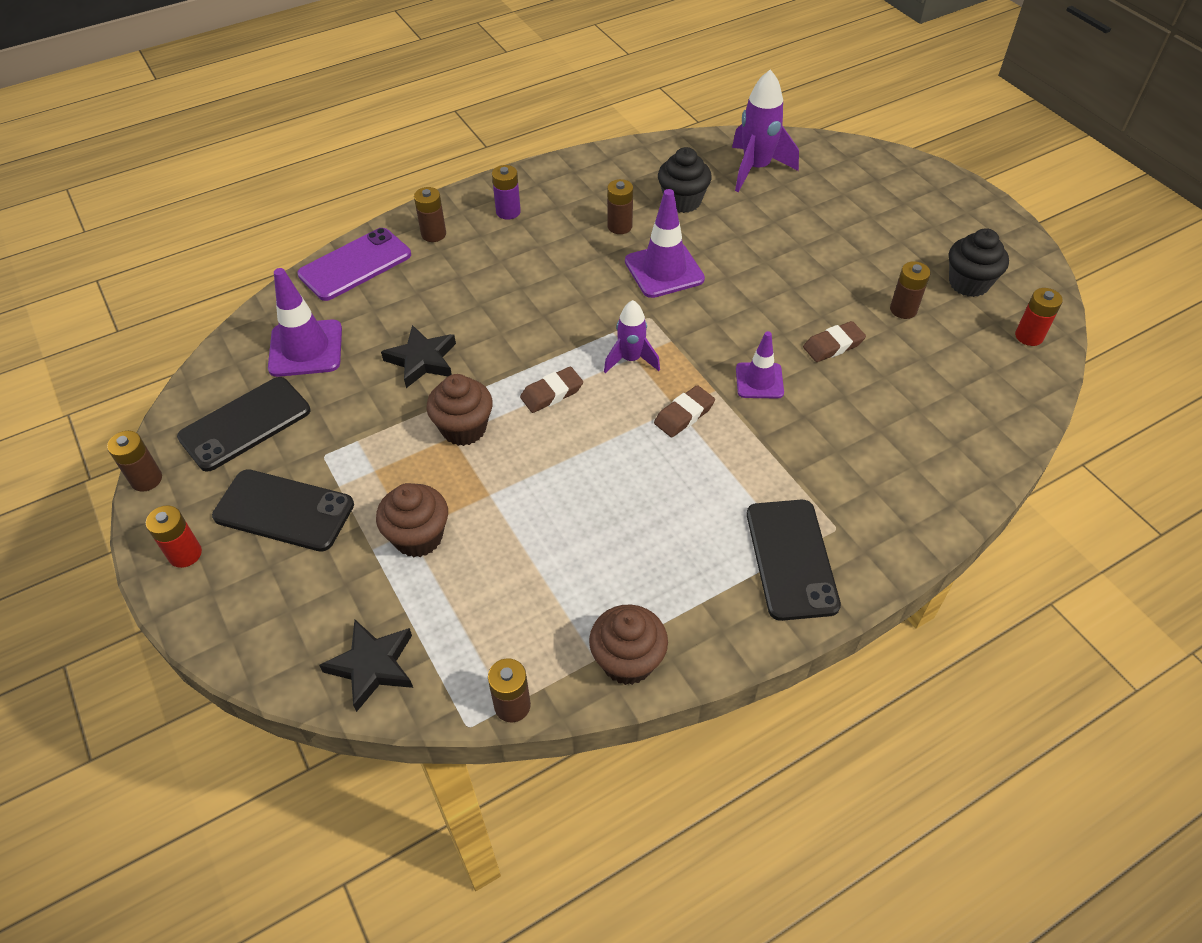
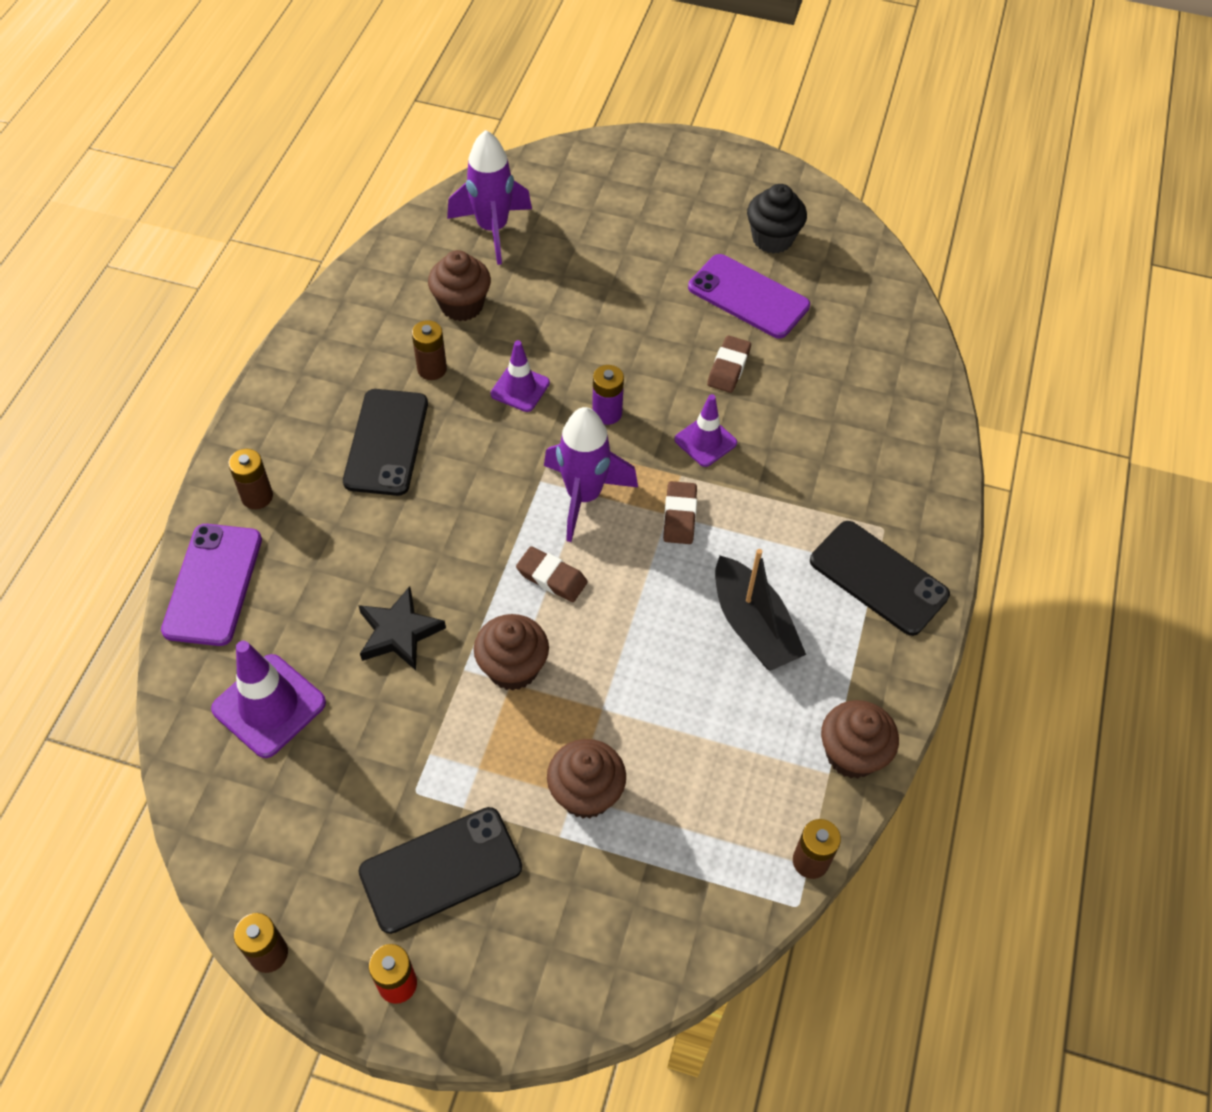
camera: 45 degrees left, 5 degrees up
black phone [177,377,310,472] -> black phone moved to [343,389,428,496]
black star [319,620,413,712] -> none
purple battery [492,165,521,220] -> purple battery moved to [592,365,624,425]
brown eraser [520,366,583,413] -> brown eraser turned 75 degrees counterclockwise [516,546,588,602]
purple rocket [604,300,660,373] -> purple rocket [544,407,638,542], size x1.59
purple traffic cone [625,189,705,298] -> purple traffic cone [490,340,550,412], size x0.64
black cupcake [658,147,712,213] -> brown cupcake [428,250,491,321]
brown battery [890,261,930,319] -> purple phone [688,254,810,339]
red battery [1015,288,1063,346] -> none
none -> black boat [715,549,806,671]

